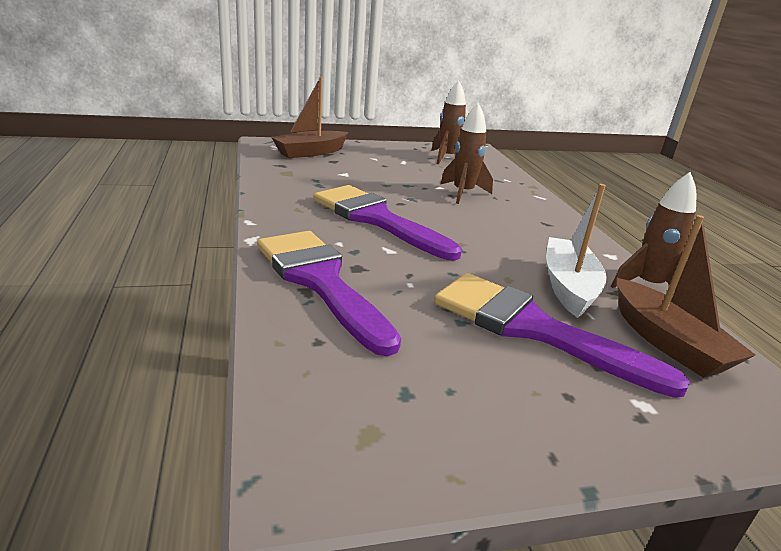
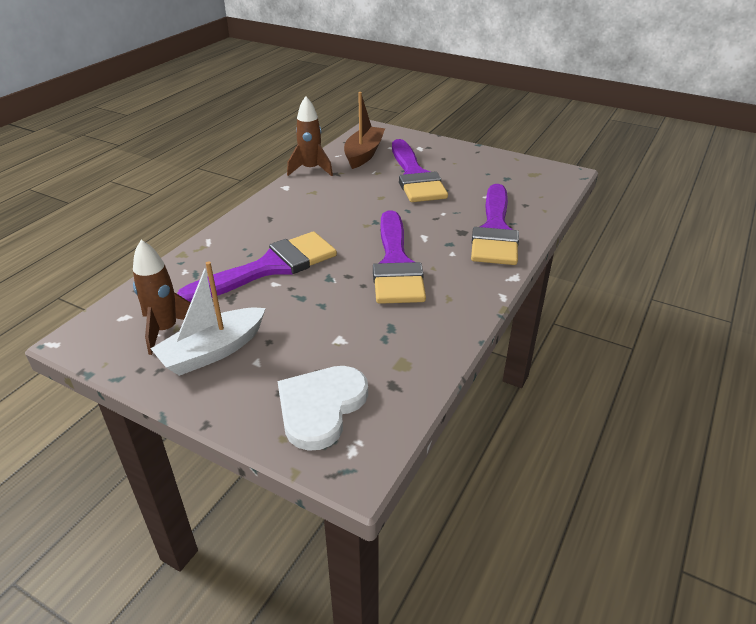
camera: 135 degrees left, 10 degrees up
brown boat [271,77,349,158] -> white heart [278,366,368,451]
brown rocket [440,103,493,204] -> purple brush [177,231,337,302]
white boat [546,184,607,318] -> white boat moved to [150,261,266,376]

